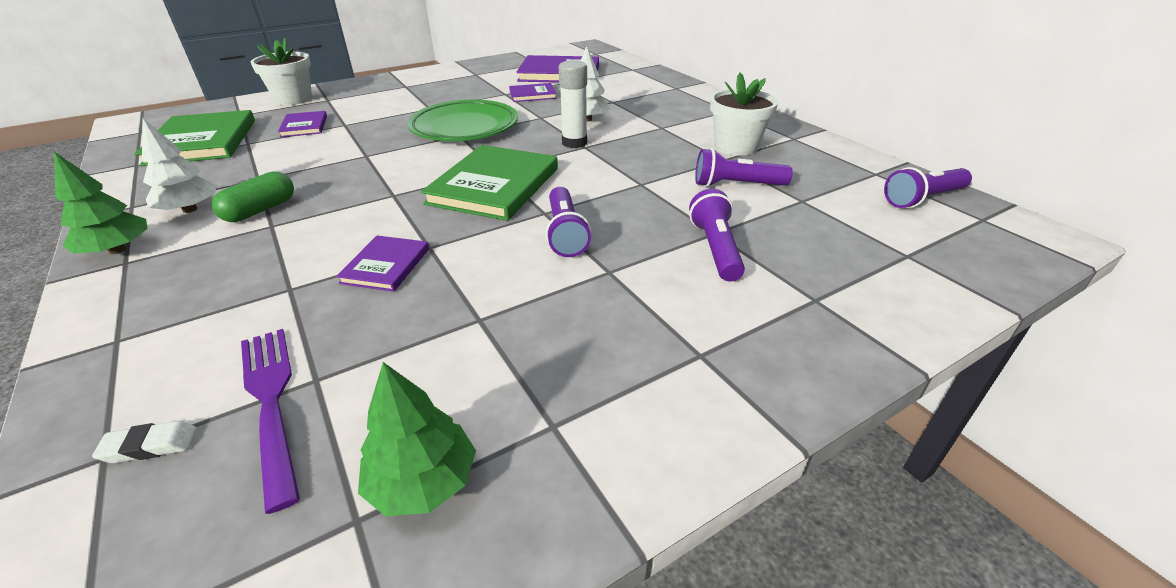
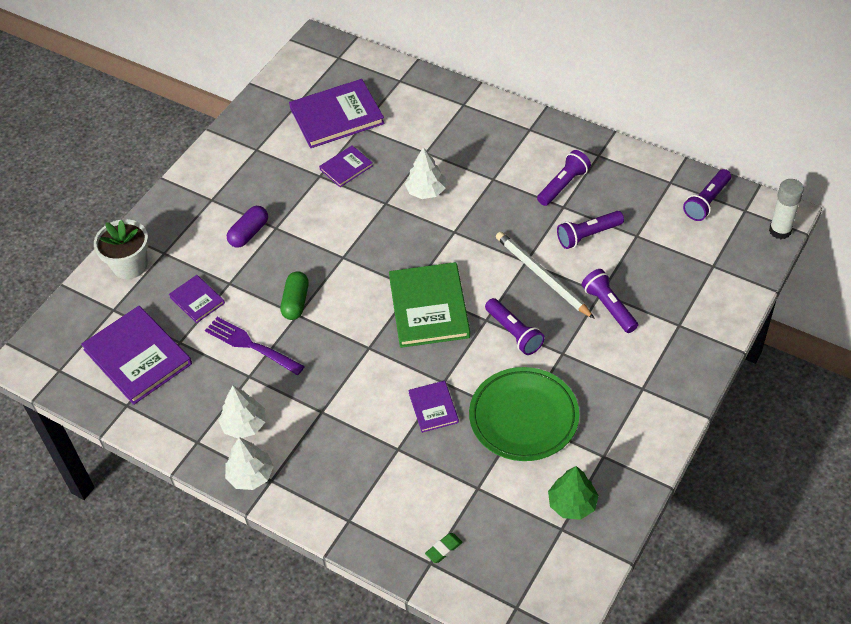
camera: 25 degrees left, 15 degrees up
green tree [54,152,148,254] -> white tree [225,437,274,490]
white eraser [92,421,197,463] -> green eraser [425,533,463,563]
green book [134,110,255,166] -> purple book [81,306,192,405]
green capsule [212,171,294,222] -> green capsule moved to [280,271,309,320]
purple fork [241,329,300,514] -> purple fork moved to [205,317,305,375]
green plate [407,100,518,141] -> green plate moved to [469,367,579,461]
white glue stick [559,60,587,148] -> white glue stick moved to [769,179,804,239]
white flower pot [710,73,779,156] -> purple flashlight [537,150,591,206]
none -> purple capsule [227,206,268,248]
none -> white pencil [496,232,595,319]

